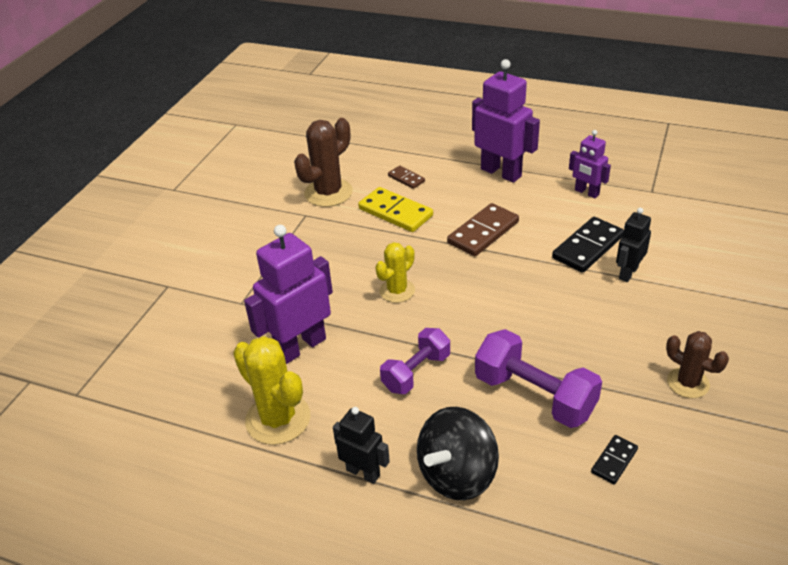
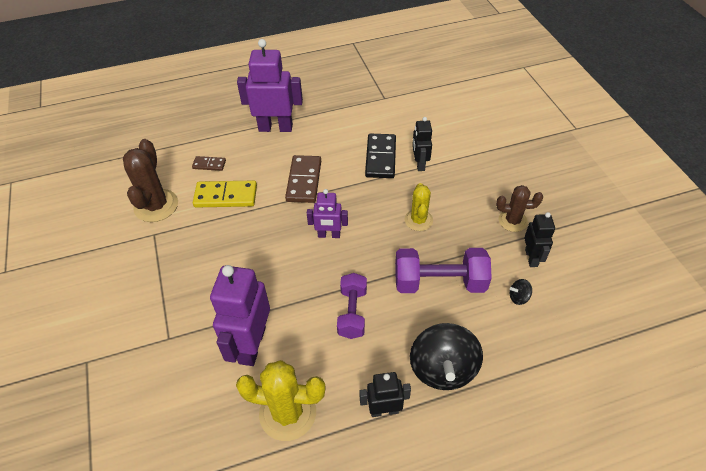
camera: 40 degrees left, 10 degrees up
yellow cactus [375,242,415,303] -> yellow cactus moved to [405,183,433,231]
purple robot [569,130,611,198] -> purple robot moved to [307,189,348,238]
black domino [591,435,638,485] -> black spinning top [510,279,532,305]
none -> black robot [524,212,555,267]

